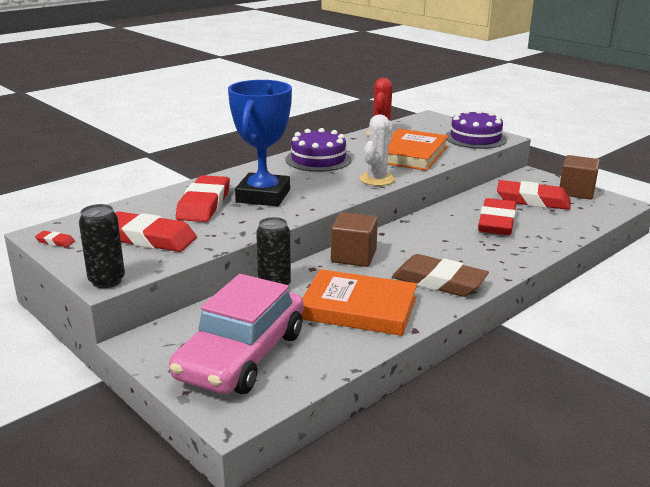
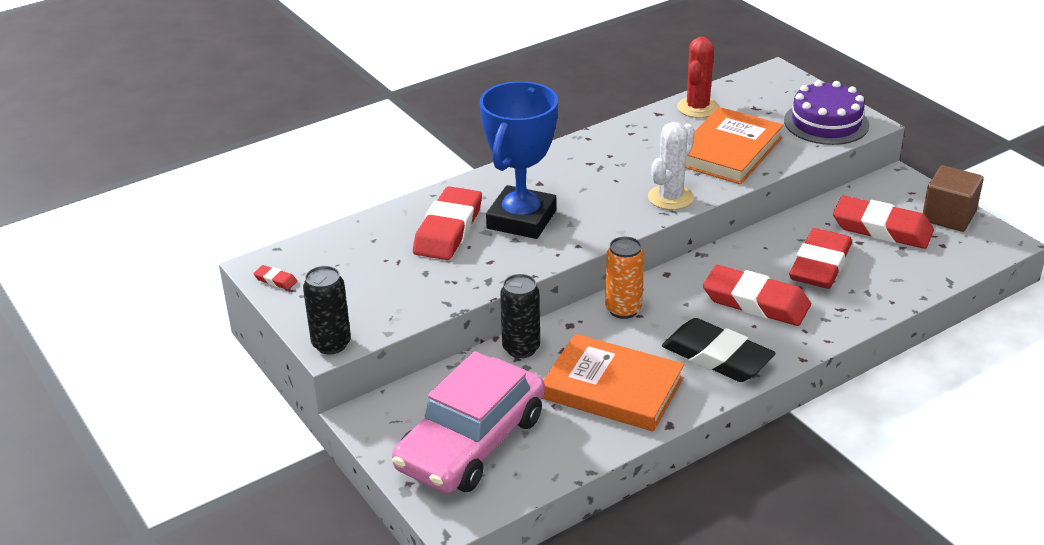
camera: 10 degrees right, 10 degrees up
red eraser [115,211,197,252] -> red eraser moved to [703,265,811,326]
purple cake [286,128,352,172] -> none
brown cube [331,212,378,267] -> orange can [605,237,644,319]
brown eraser [392,254,489,297] -> black eraser [662,318,776,382]

